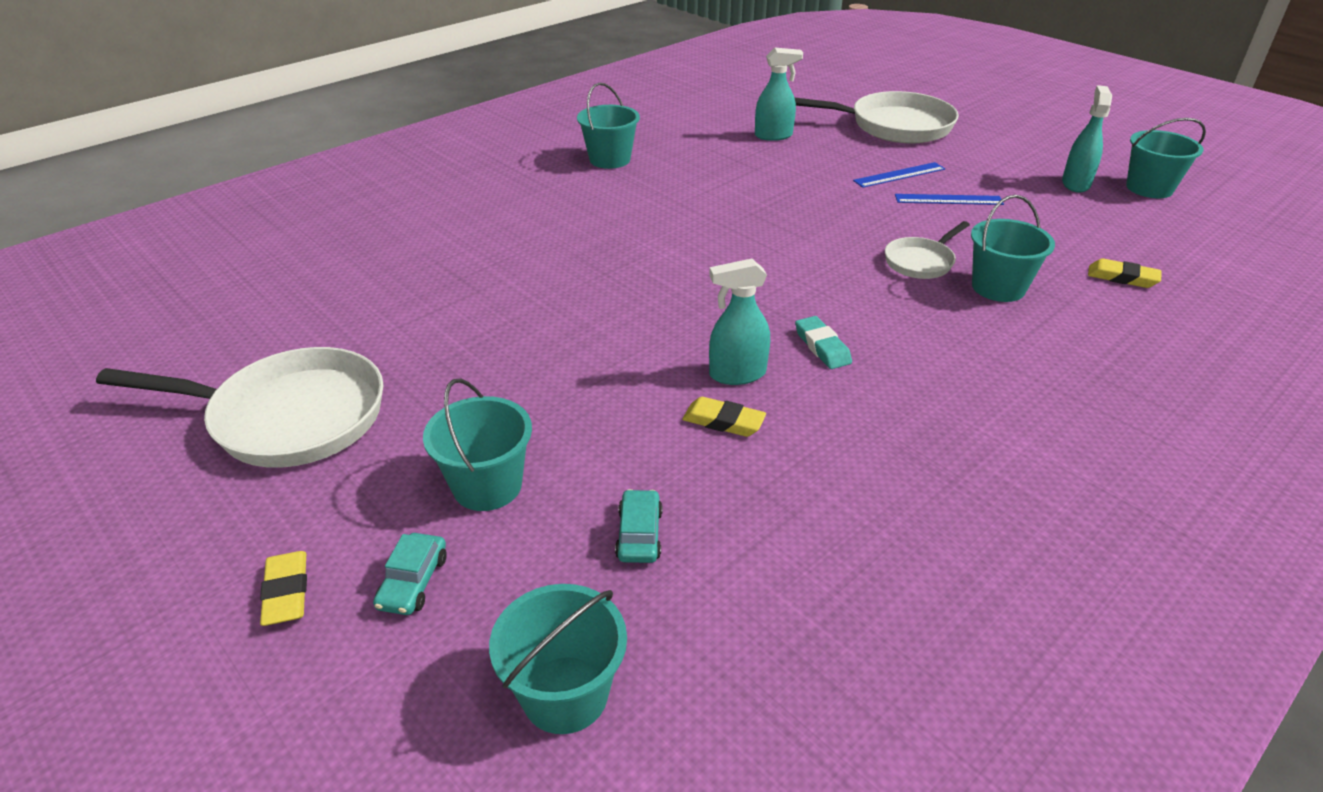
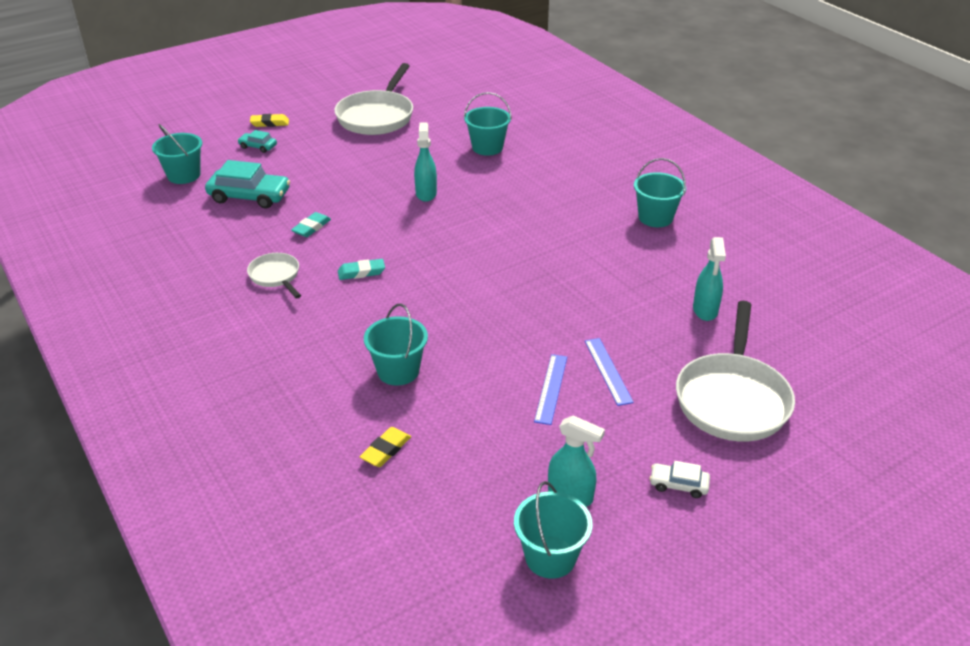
camera: 100 degrees right, 0 degrees up
turquoise bucket [423,379,532,511] -> turquoise bucket moved to [464,92,512,156]
turquoise car [615,489,662,563] -> turquoise car [205,160,290,209], size x1.96
yellow eraser [682,397,766,437] -> turquoise eraser [291,212,331,237]
turquoise spray bottle [709,258,770,385] -> turquoise spray bottle moved to [414,122,437,202]
white pan [885,221,970,279] -> white pan moved to [247,253,301,298]
none -> white car [650,461,710,498]

